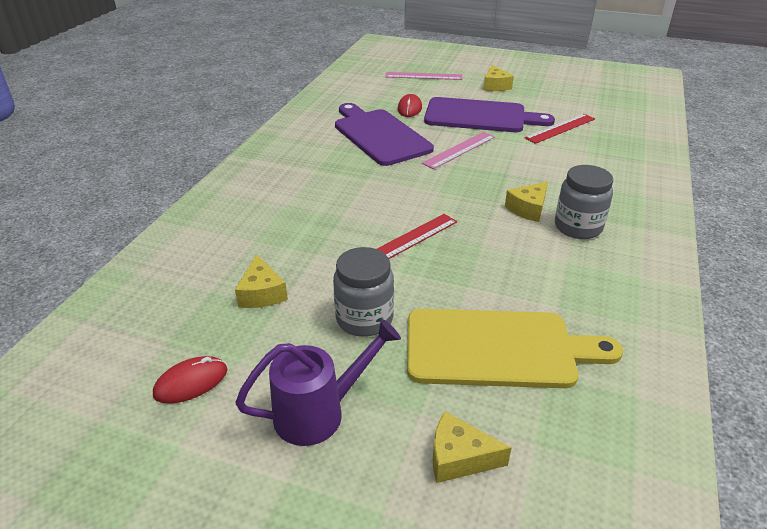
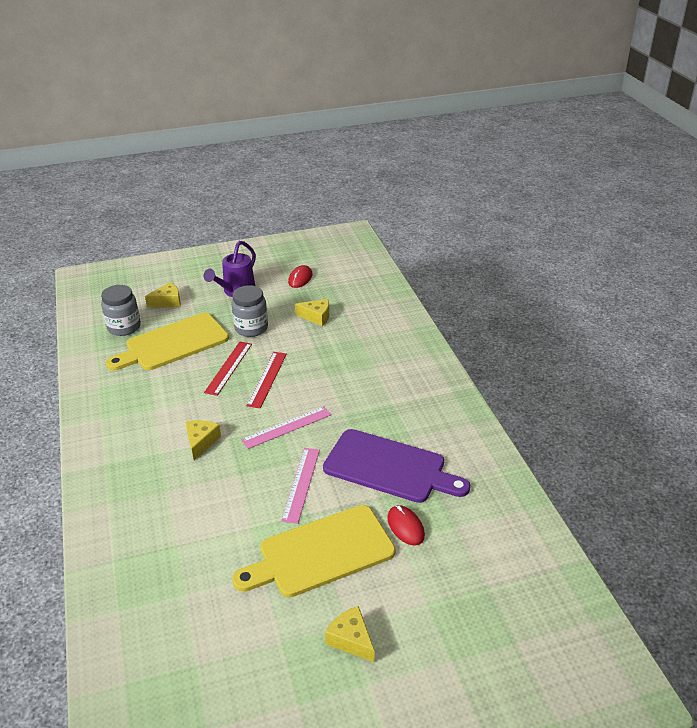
camera: 145 degrees right, 0 degrees up
yellow cheese [235,254,288,308] -> yellow cheese turned 150 degrees clockwise [295,299,329,326]
pink ruler [385,72,462,80] -> pink ruler moved to [241,406,331,449]
purple cutting board [424,97,555,132] -> yellow cutting board [232,505,396,597]
red ruler [524,114,595,144] -> red ruler moved to [204,342,252,396]
grey jar [555,165,613,239] -> grey jar moved to [101,285,141,336]

